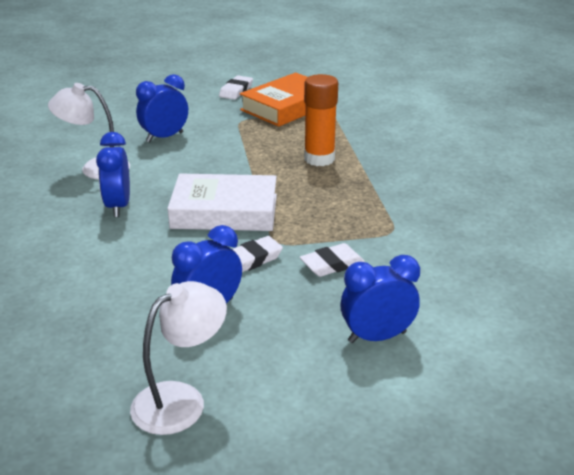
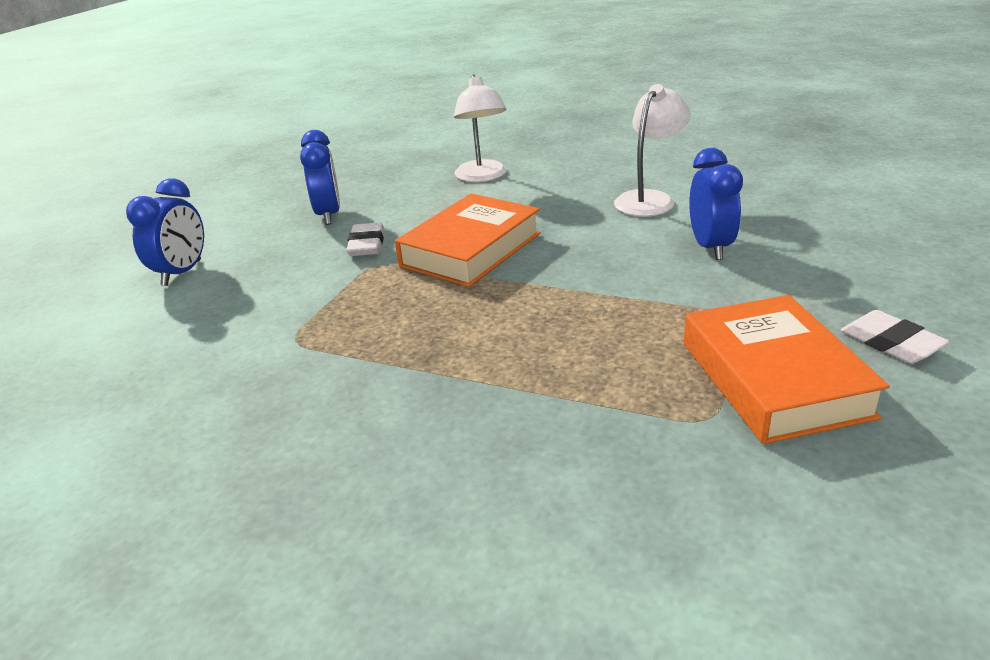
camera: 125 degrees right, 0 degrees up
blue clock [96,132,130,217] -> none
white lamp [130,281,227,435] -> white lamp moved to [454,74,507,182]
white book [167,173,277,231] -> orange book [395,193,541,287]
white eraser [300,243,365,277] -> none
orange glue stick [304,74,338,166] -> none

